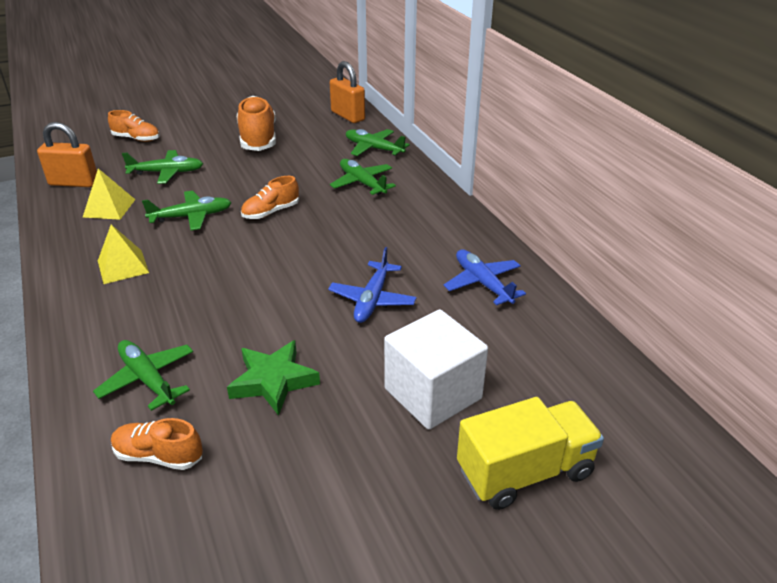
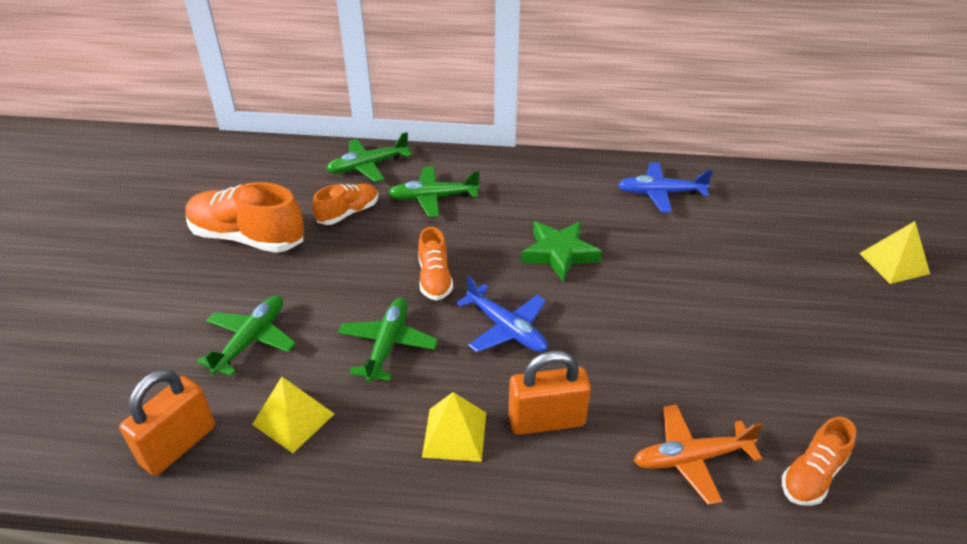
camera: 60 degrees left, 5 degrees up
green plane [93,340,193,411] -> orange plane [634,404,763,505]
orange shoe [108,110,160,142] -> orange shoe moved to [312,183,378,225]
green star [227,340,320,416] -> green star moved to [521,221,602,282]
blue plane [328,247,417,323] -> blue plane moved to [457,276,548,352]
orange padlock [330,61,365,123] -> orange padlock moved to [508,351,591,435]
white cube [384,309,488,430] -> none
yellow truck [457,397,604,510] -> yellow pyramid [859,221,930,284]

